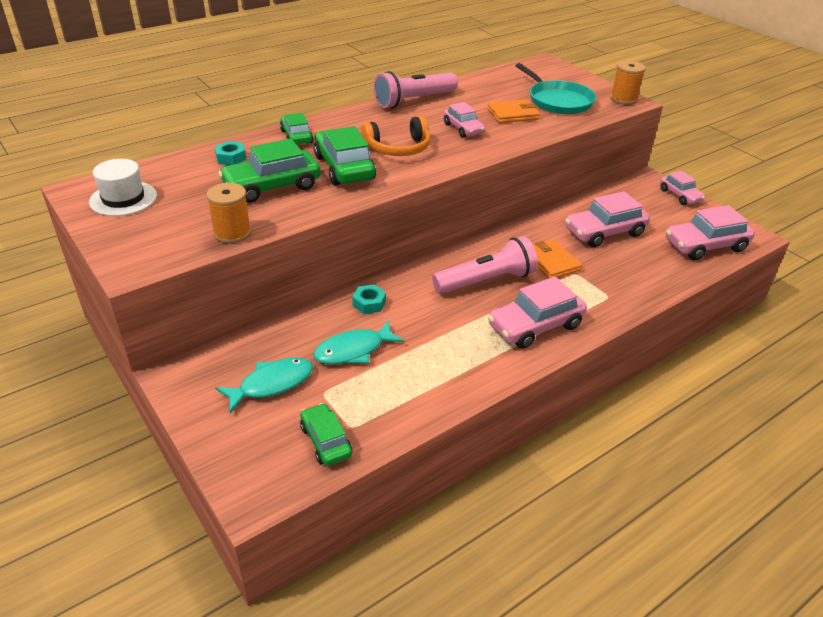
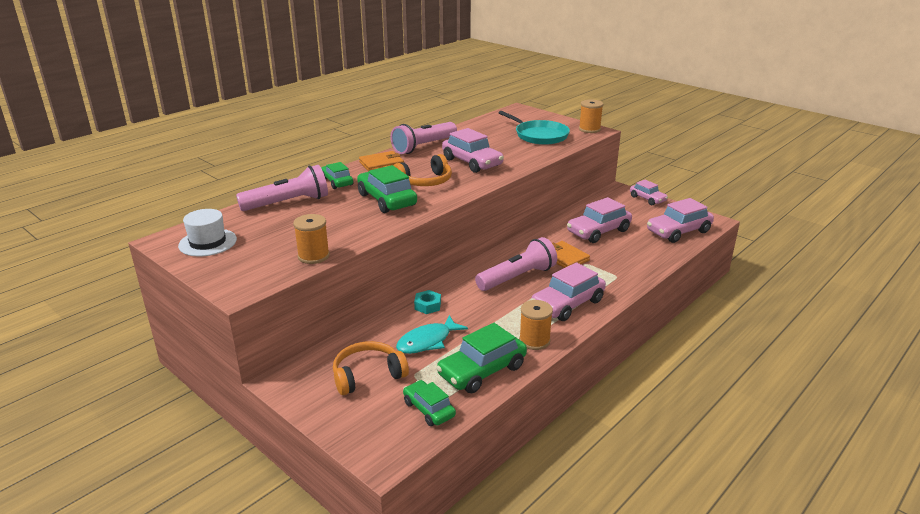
camera: 10 degrees left, 10 degrees down
turquoise nut [214,141,247,165] -> pink flashlight [236,165,328,211]
turquoise fish [215,358,313,413] -> orange headphones [333,341,409,395]
green car [218,139,321,203] -> green car moved to [436,323,527,393]
pink car [444,102,485,138] -> pink car [442,128,504,173], size x1.63
orange wallet [488,99,540,123] -> orange wallet moved to [359,151,404,171]
none -> orange spool [519,300,553,350]

